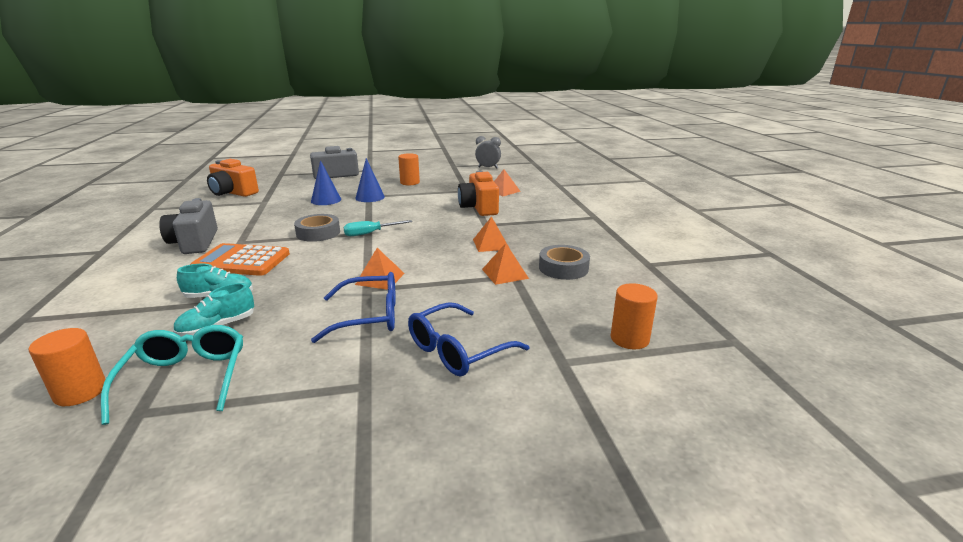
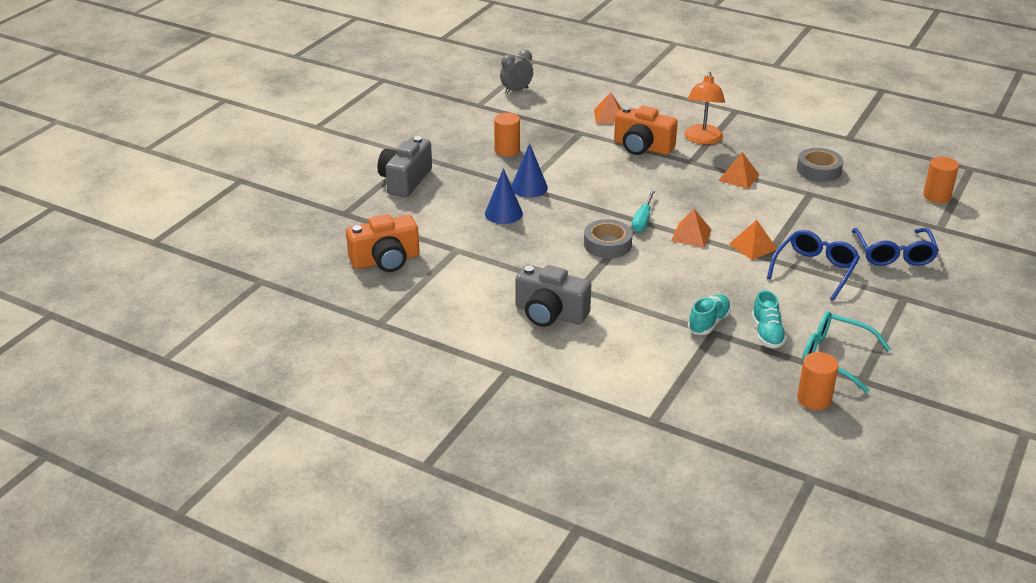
camera: 50 degrees left, 10 degrees up
orange calculator [190,243,290,276] -> none
orange pyramid [482,243,529,285] -> orange pyramid moved to [671,209,712,247]
none -> orange lamp [684,72,725,144]

